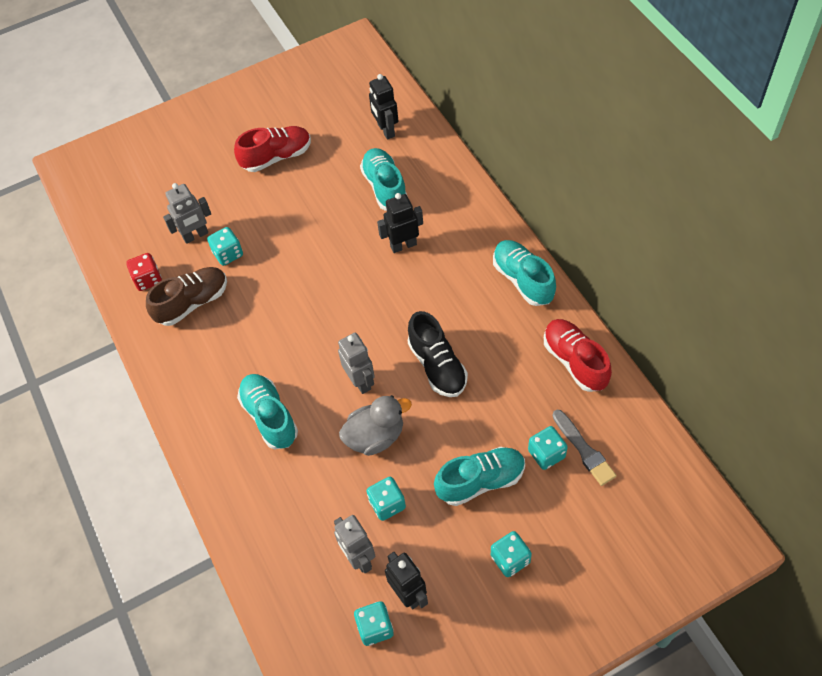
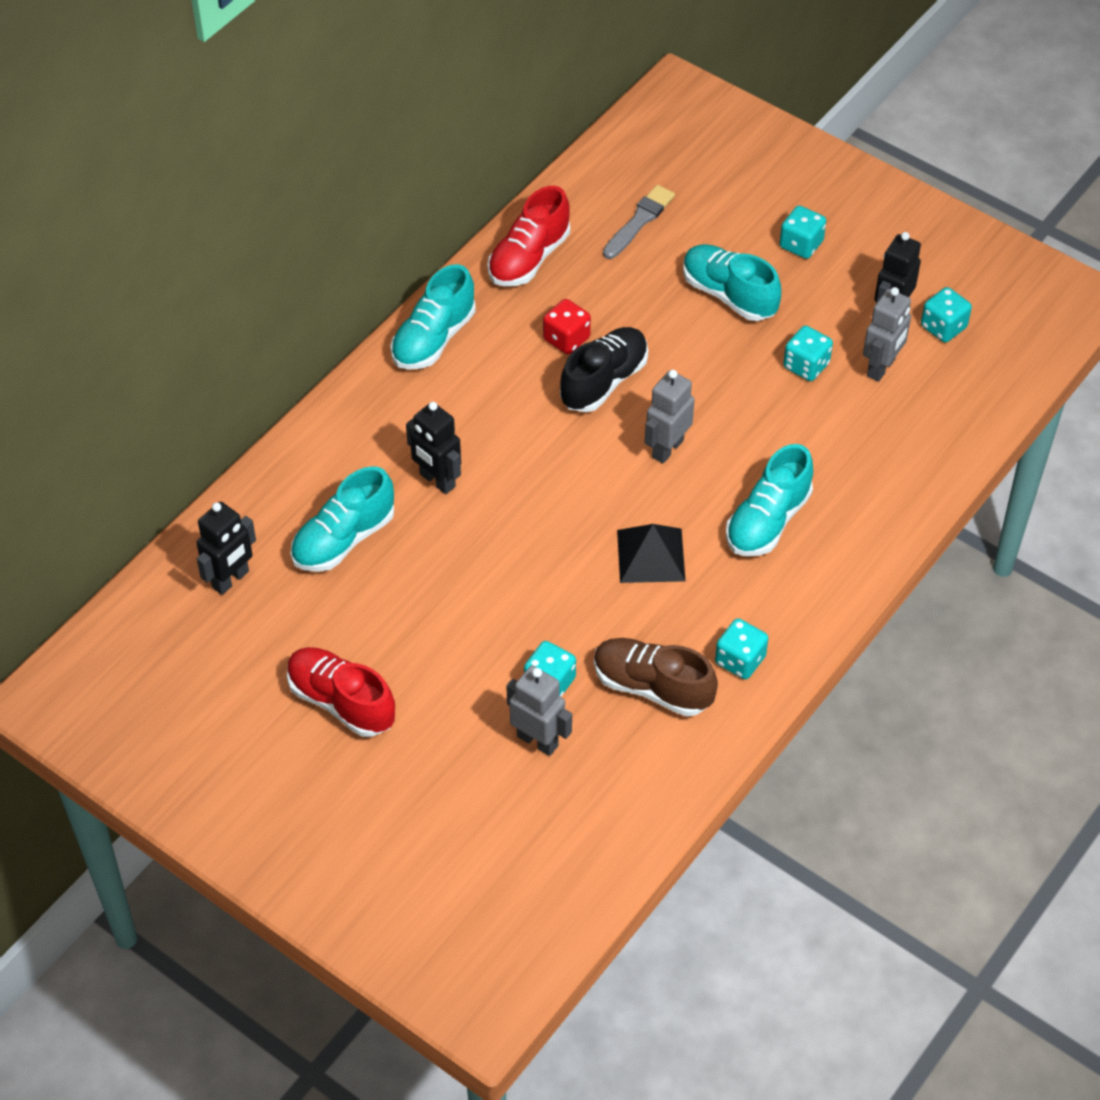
camera: 120 degrees left, 5 degrees down
red dice [126,253,162,291] -> red dice moved to [543,299,591,354]
grey duck [339,395,412,456] -> none
turquoise dice [528,426,568,470] -> turquoise dice moved to [715,618,769,679]
none -> black pyramid [617,524,686,583]

